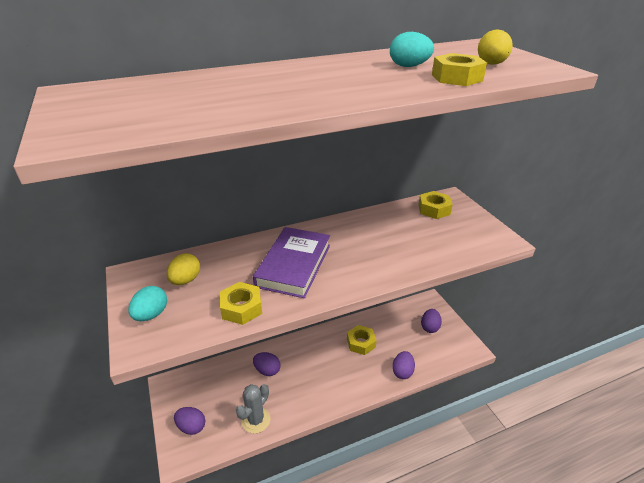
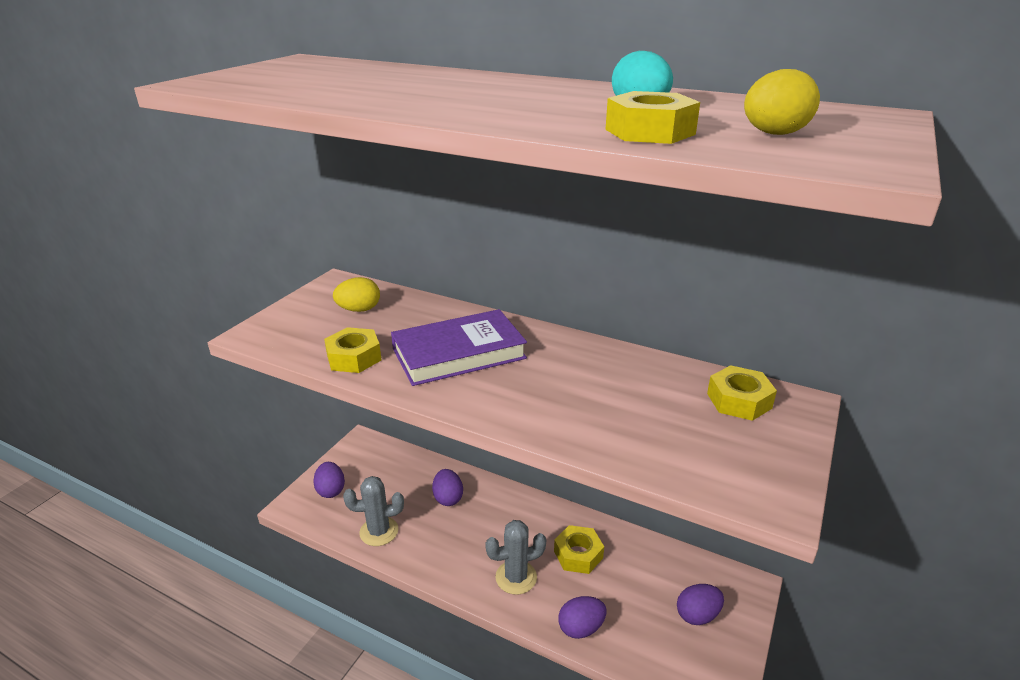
camera: 50 degrees right, 5 degrees down
turquoise egg [128,286,167,321] -> none
none -> grey cactus [485,520,546,595]

